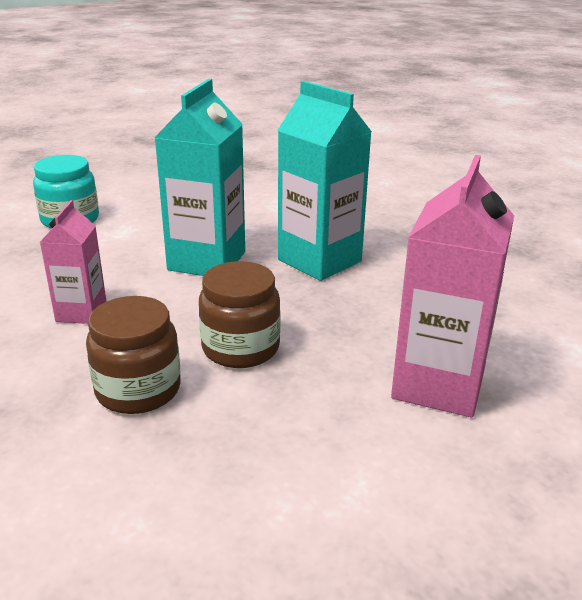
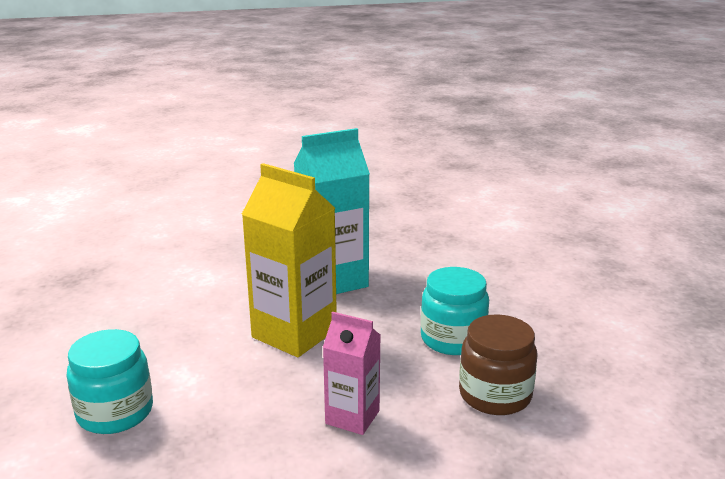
camera: 70 degrees left, 5 degrees down
turquoise carton [154,79,245,276] -> yellow carton [242,163,337,357]
brown jar [199,261,281,368] -> turquoise jar [421,267,489,355]
pink carton [391,155,514,418] -> none

